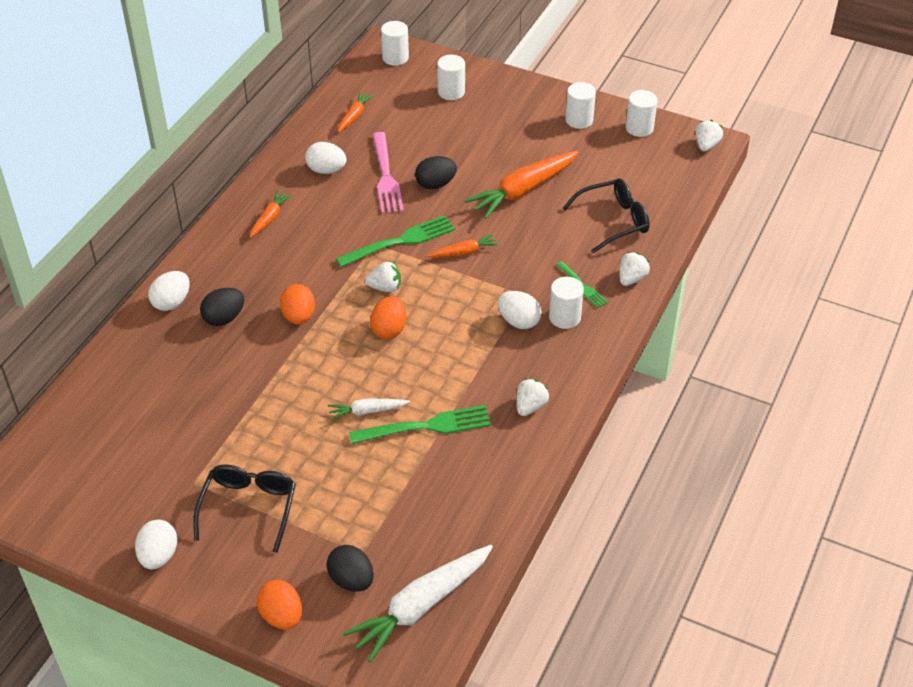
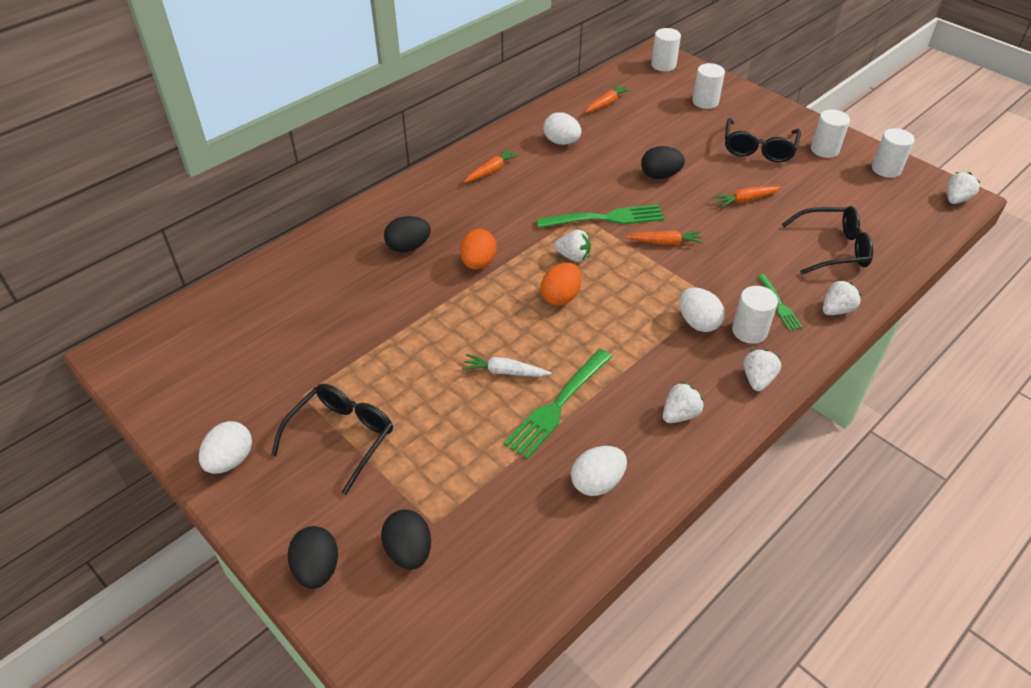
camera: 20 degrees right, 0 degrees up
white egg [148,271,189,311] -> white egg moved to [571,446,627,496]
orange egg [257,580,302,629] -> black egg [288,526,338,589]
white carrot [343,545,493,662] -> none
green fork [349,405,491,444] -> green fork turned 120 degrees clockwise [504,349,612,459]
pink fork [372,132,404,214] -> none
orange carrot [465,151,579,219] -> orange carrot [713,186,782,208], size x0.51
none -> black glasses [725,118,801,162]
none -> white strawberry [744,349,781,391]

